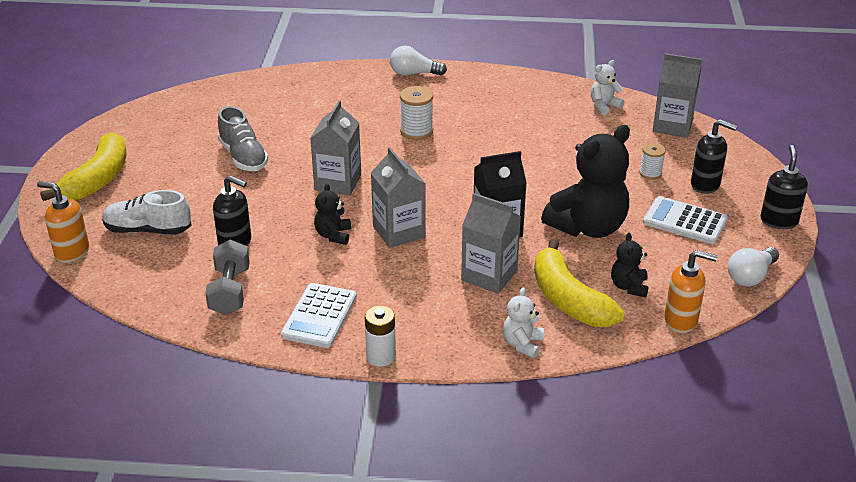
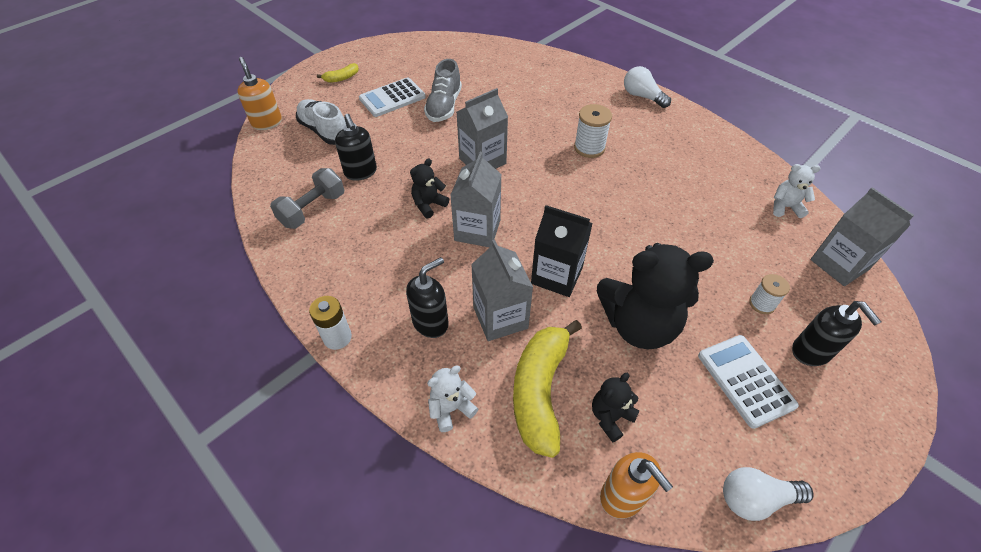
camera: 40 degrees right, 15 degrees up
yellow banana [40,132,126,201] -> yellow banana [317,63,359,83], size x0.46
white calculator [281,283,357,348] -> white calculator moved to [359,78,426,117]
black soap dispenser [760,145,808,229] -> black soap dispenser moved to [406,257,448,338]

